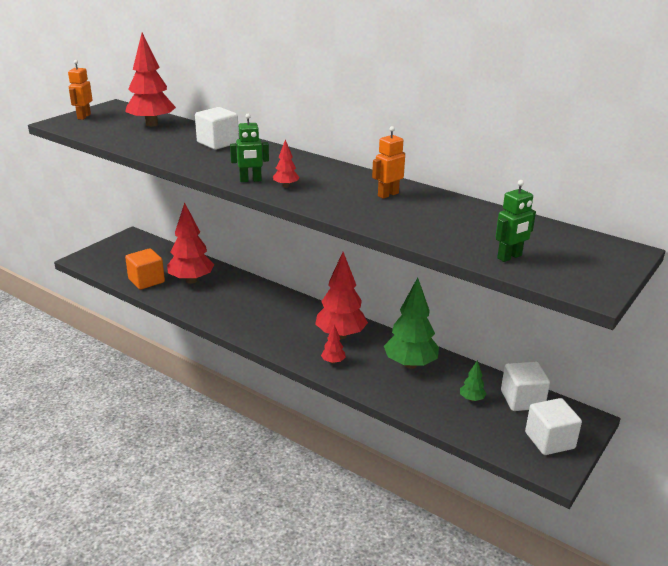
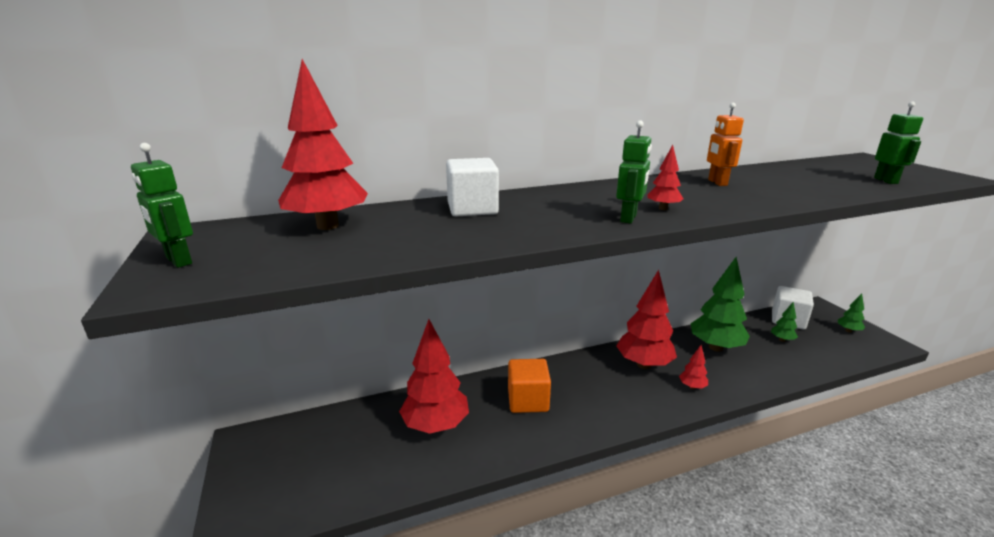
camera: 55 degrees left, 5 degrees down
orange robot [68,60,92,120] -> green robot [131,143,193,268]
orange cube [125,248,165,290] -> orange cube moved to [508,359,551,413]
white cube [525,398,582,455] -> green tree [838,294,865,333]

